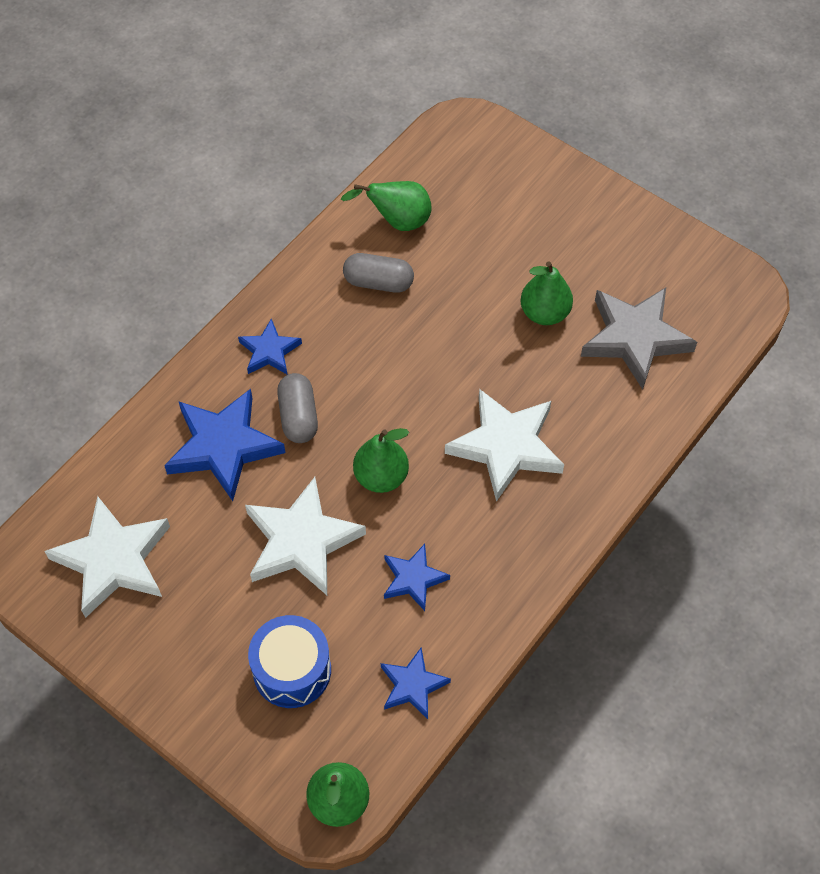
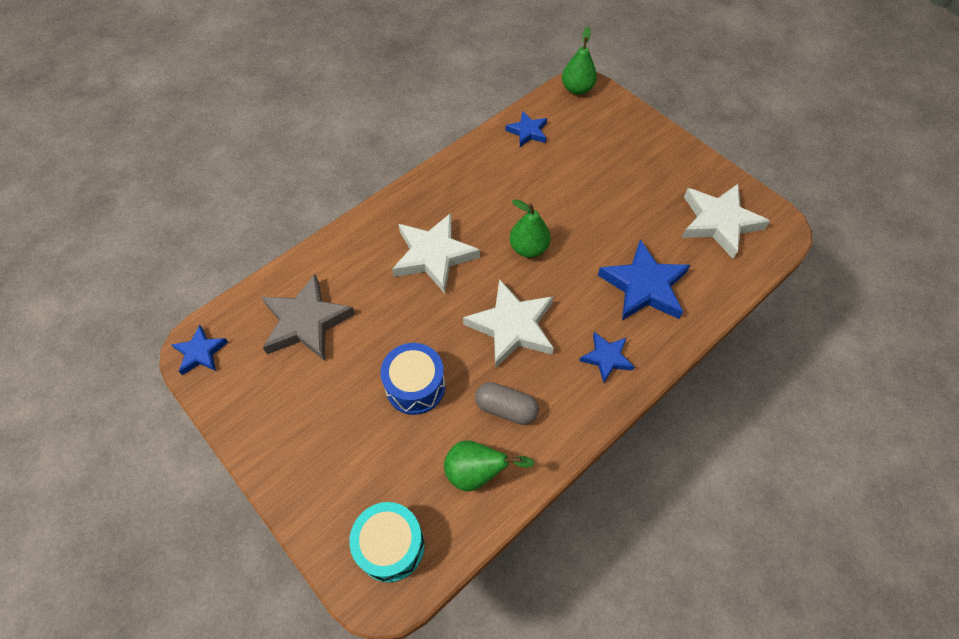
camera: 170 degrees left, 0 degrees up
white star [245,477,366,595] -> white star moved to [463,279,554,369]
blue drum [248,615,331,708] -> blue drum moved to [381,343,445,415]
grey capsule [277,373,318,443] -> none
blue star [384,544,450,611] -> blue star moved to [172,325,228,375]
green pear [520,261,573,325] -> none
none -> turquoise drum [349,502,425,582]

